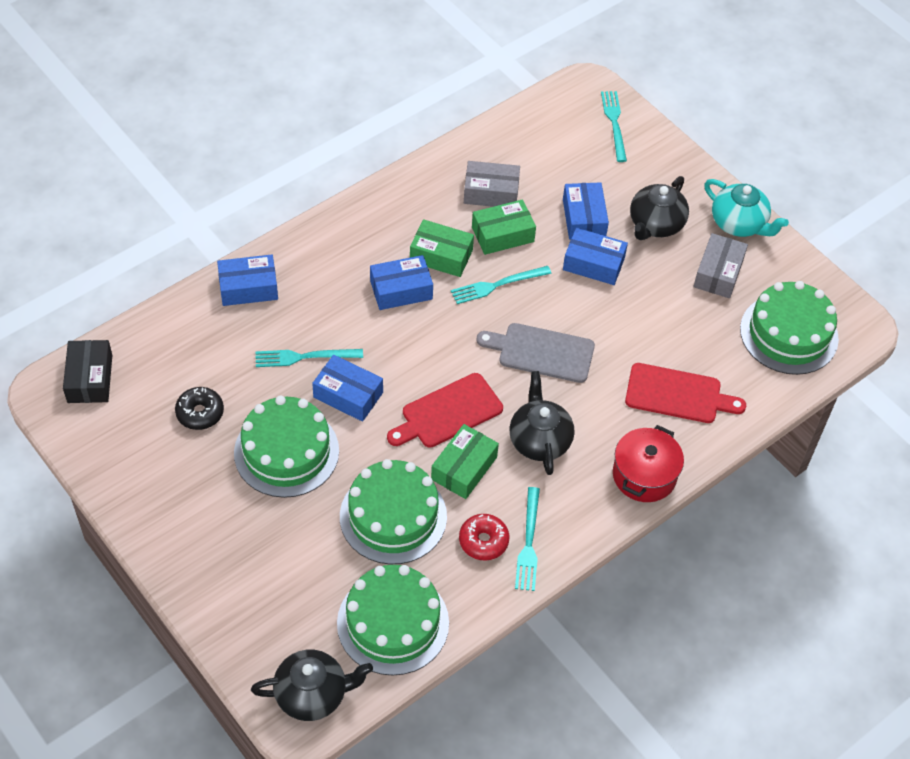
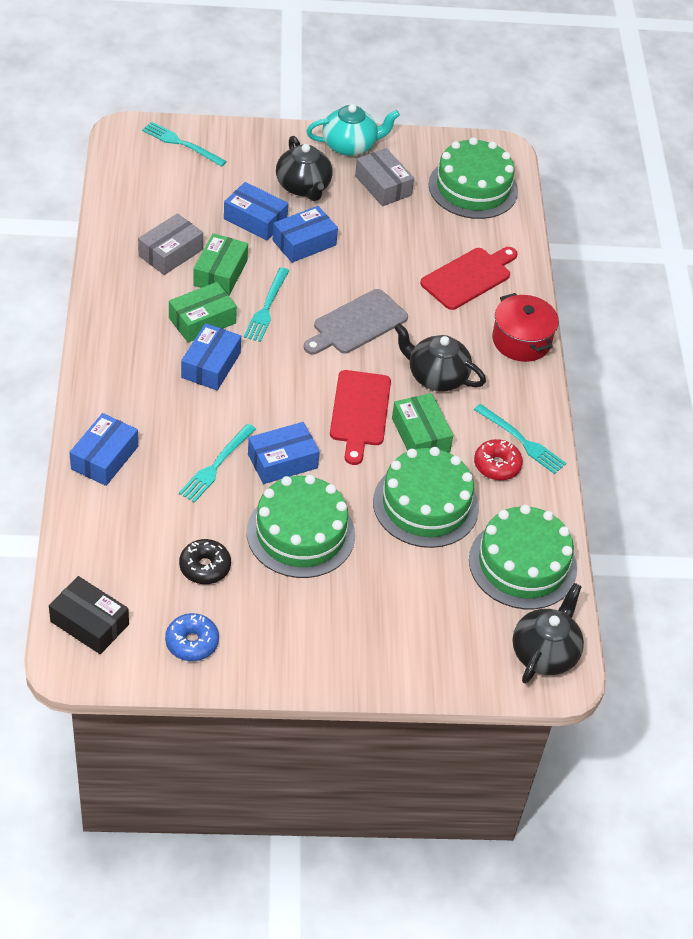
camera: 55 degrees left, 5 degrees down
none -> blue donut [165,613,219,661]

